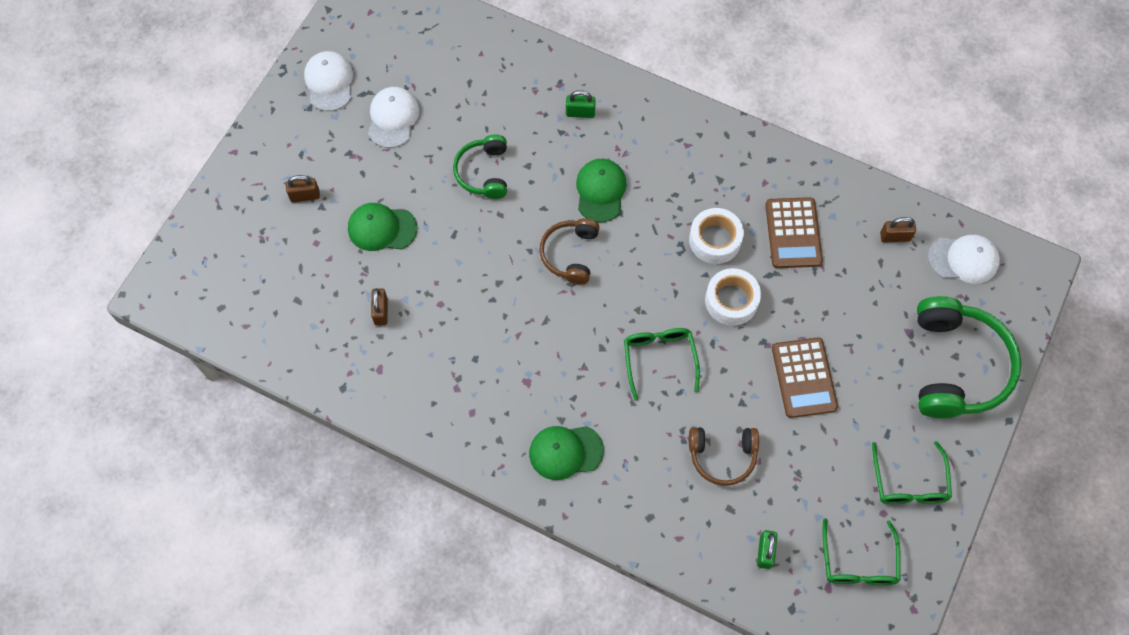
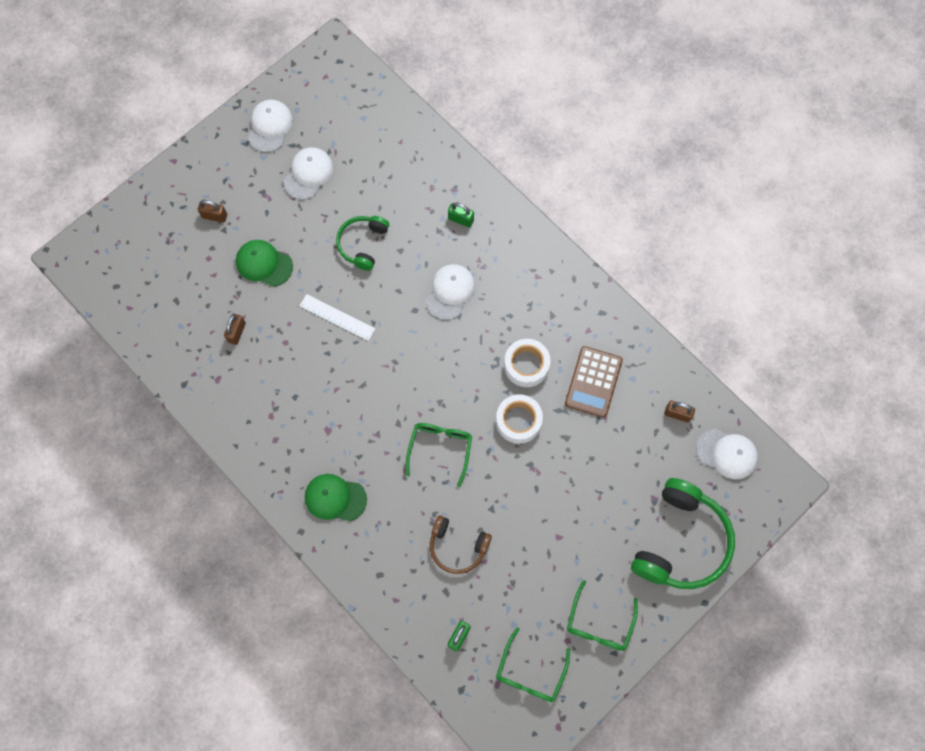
camera: 20 degrees right, 5 degrees up
brown headphones [539,218,600,284] -> none
green cap [576,159,627,222] -> white cap [426,264,475,320]
brown calculator [772,337,838,418] -> none
none -> white ruler [300,294,375,341]

